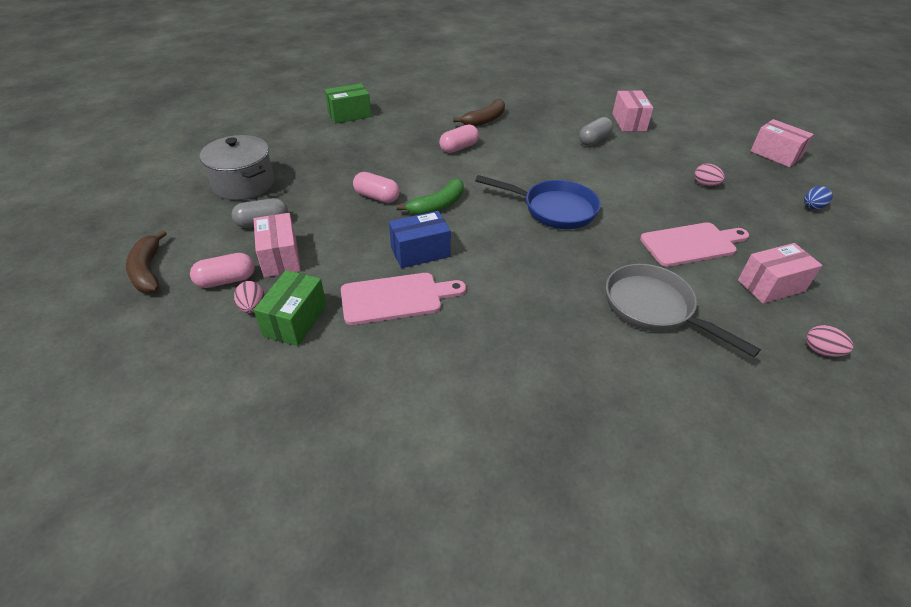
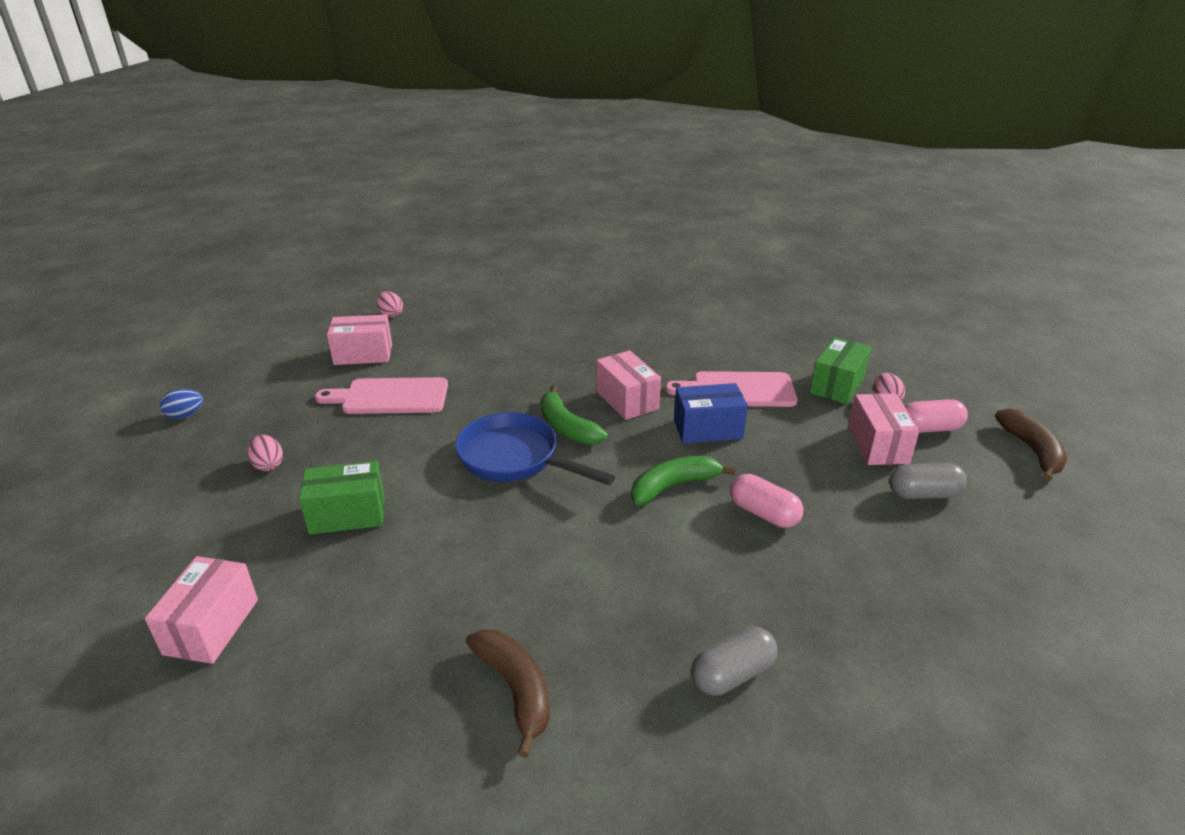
camera: 165 degrees left, 10 degrees down
grey pot [200,135,274,200] -> none
green box [325,83,371,124] -> green box moved to [299,461,385,535]
pink capsule [439,124,479,153] -> none
brown banana [453,99,505,126] -> brown banana turned 90 degrees clockwise [466,629,550,758]
grey capsule [579,117,613,146] -> grey capsule moved to [691,627,777,696]
grey pan [606,264,761,357] -> none
pink box [751,119,814,167] -> pink box moved to [596,350,661,420]
none -> green banana [541,385,608,445]

